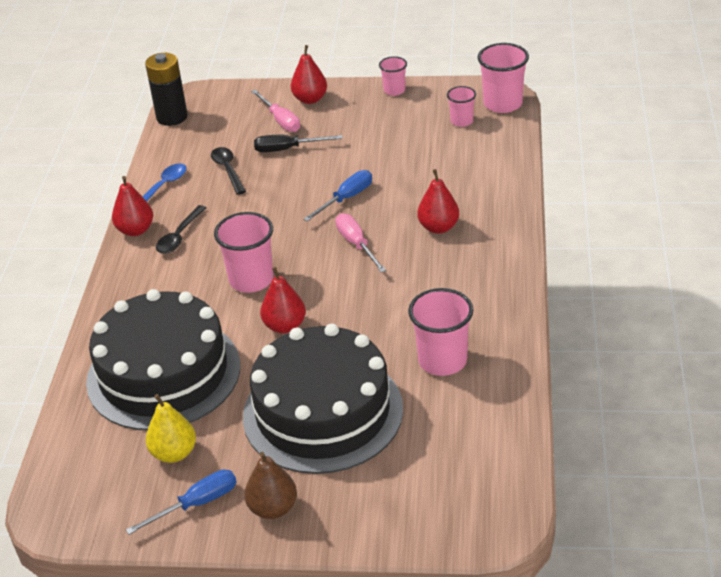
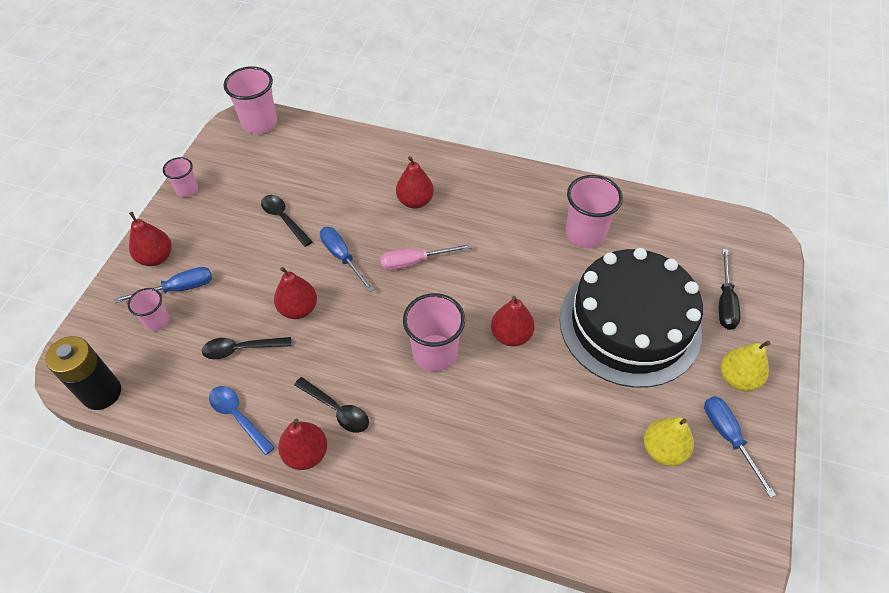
camera: 80 degrees left, 15 degrees up
black cake [86,289,240,430] -> none
brown pear [244,452,297,519] -> yellow pear [721,341,771,391]
pink screwdriver [251,90,300,132] -> blue screwdriver [114,267,212,303]
black screwdriver [254,135,343,152] -> black screwdriver moved to [719,249,740,330]
pink cup [447,86,476,127] -> pink cup moved to [128,288,170,331]
none -> black spoon [261,195,313,247]
none -> red pear [274,267,317,319]

